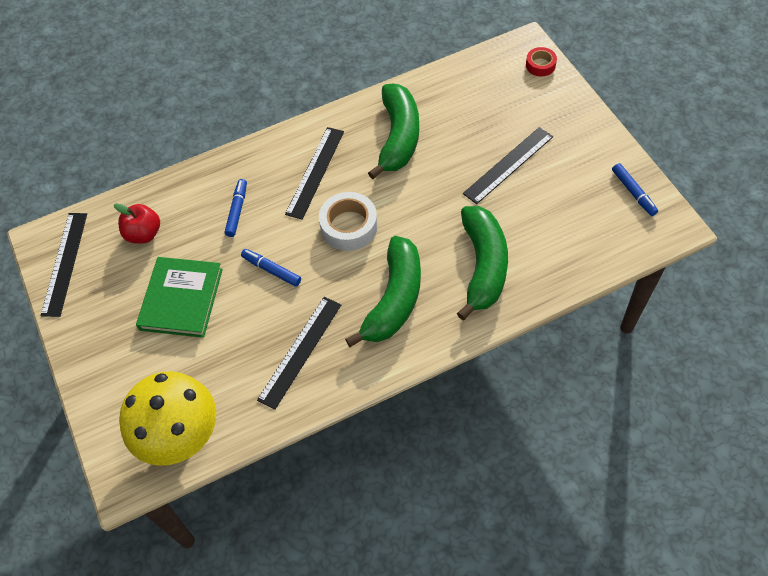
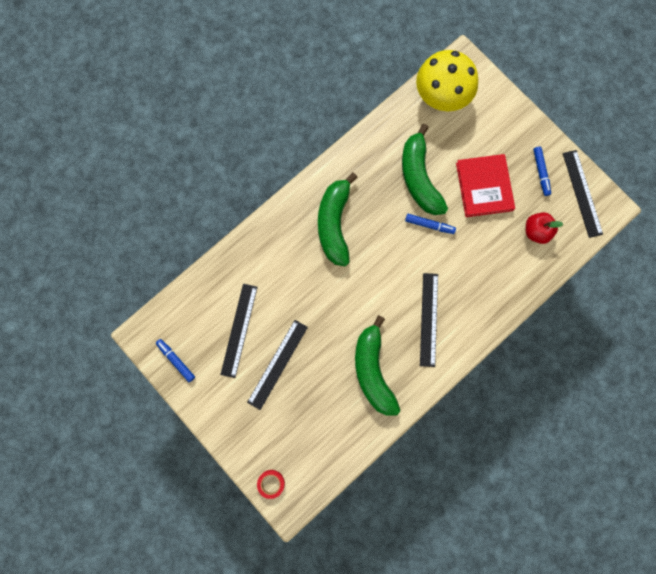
camera: 160 degrees right, 20 degrees up
green book [136,257,223,338] -> red book [456,154,515,217]
blue marker [225,179,247,237] -> blue marker moved to [533,147,551,196]
black ruler [257,297,341,410] -> black ruler moved to [220,284,258,378]
white tape [319,192,378,251] -> none
green banana [457,206,508,320] -> green banana moved to [402,124,448,215]

